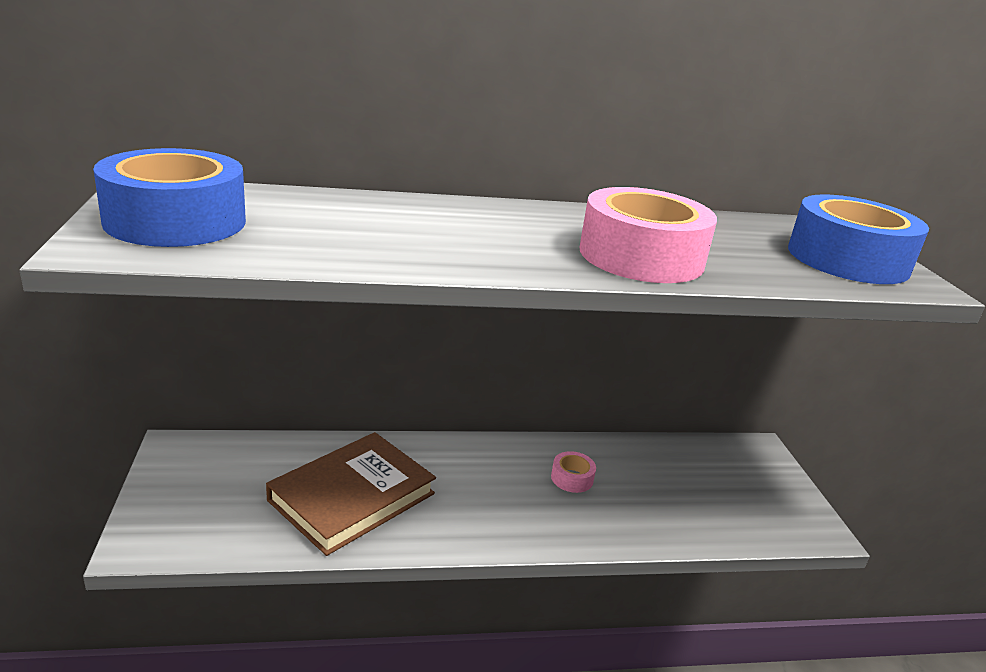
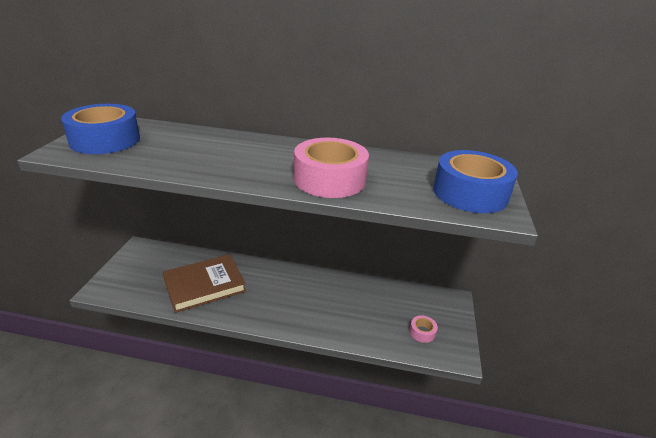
camera: 20 degrees right, 5 degrees up
pink tape [551,451,596,493] -> pink tape moved to [410,315,438,343]

